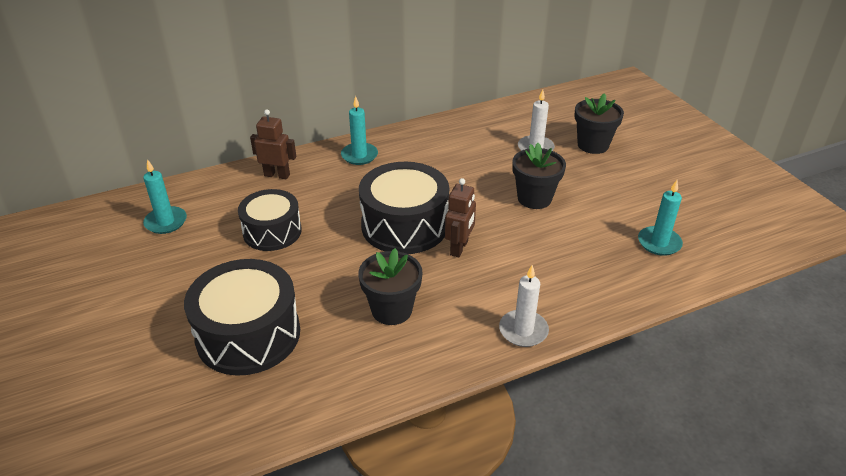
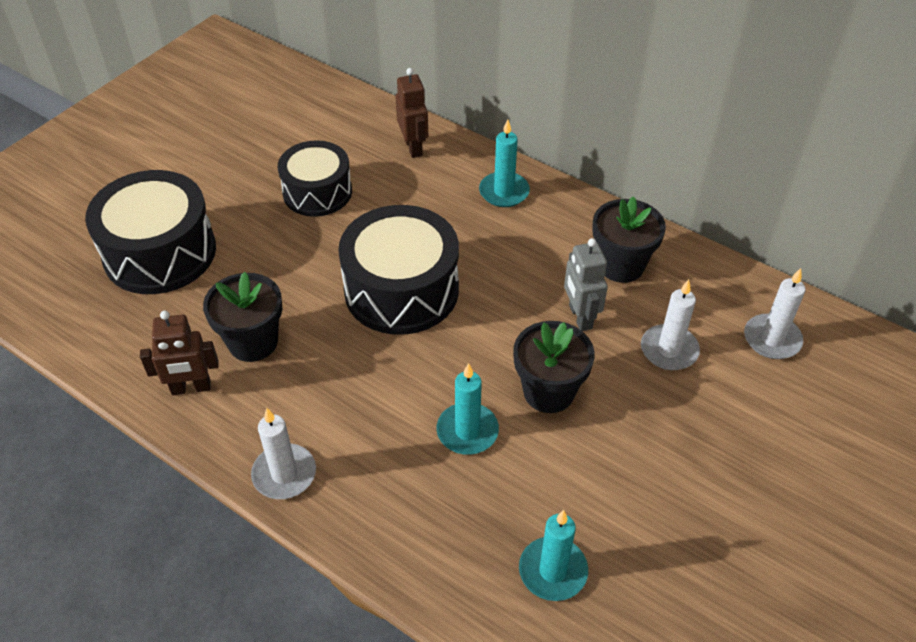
camera: 60 degrees right, 10 degrees up
turquoise candle [143,159,187,234] -> turquoise candle moved to [436,363,499,455]
brown robot [445,178,476,257] -> brown robot moved to [140,311,219,395]
black flower pot [574,93,624,154] -> black flower pot moved to [592,196,666,283]
none -> grey robot [564,238,608,331]
none -> white candle [744,268,806,359]

